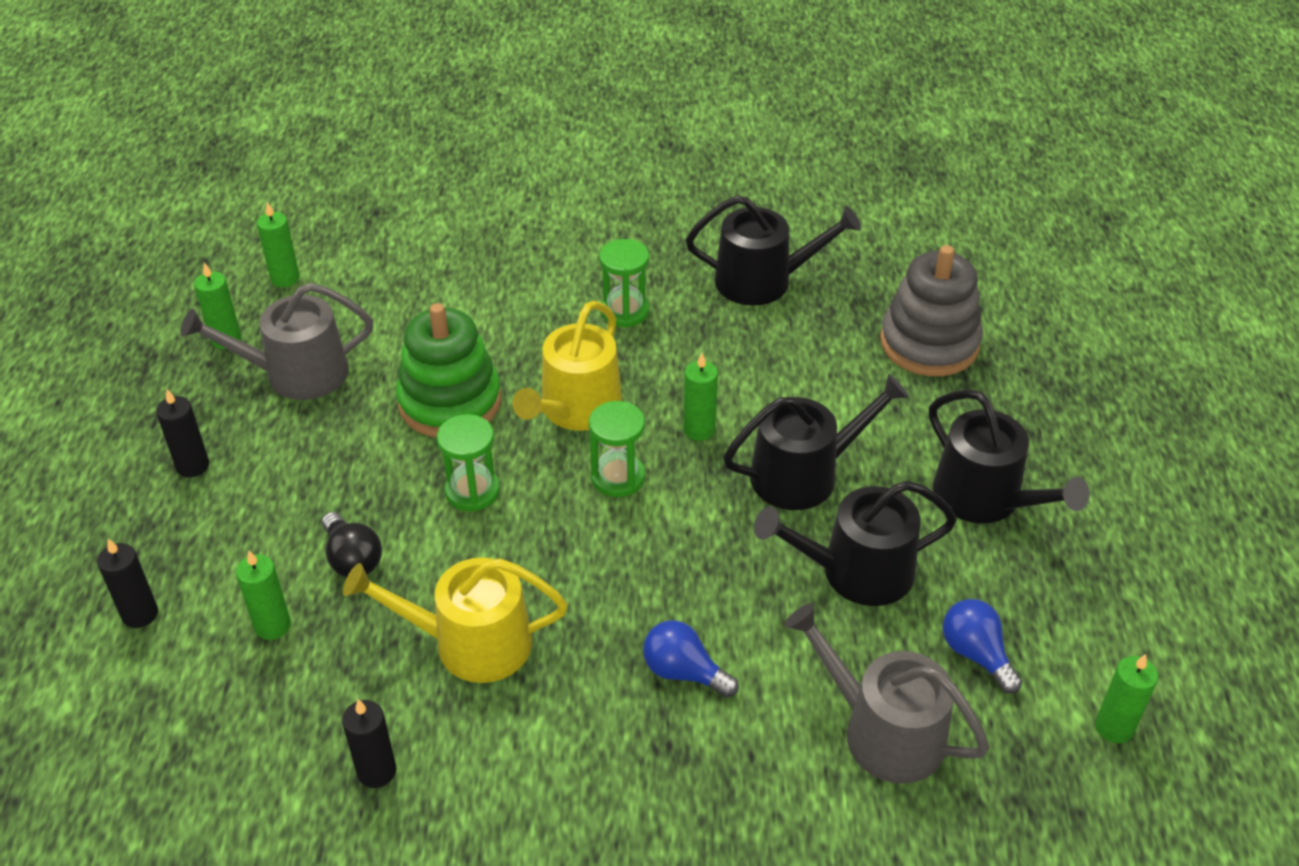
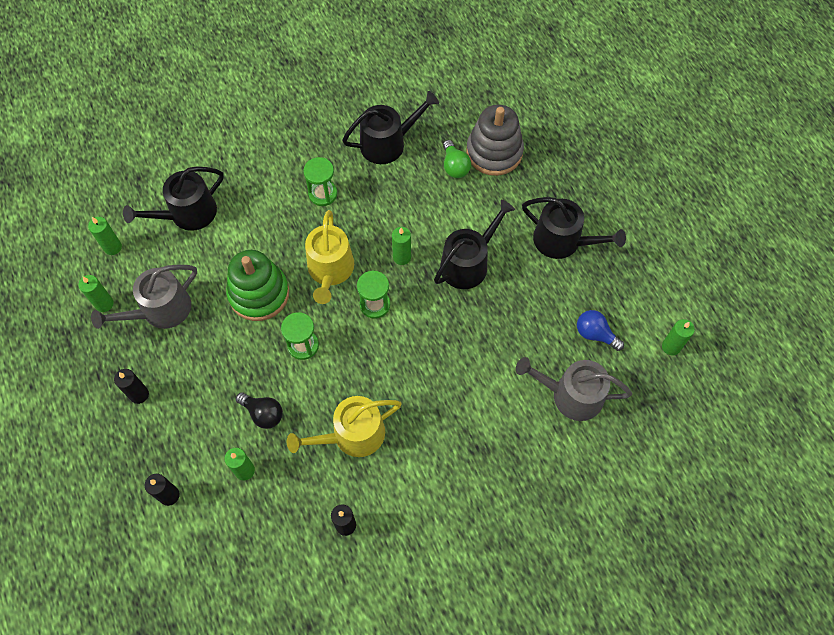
camera: 25 degrees left, 20 degrees up
blue light bulb [643,620,739,698] -> none
black watering can [754,481,957,606] -> black watering can moved to [123,166,224,231]
none -> green light bulb [443,140,471,178]

